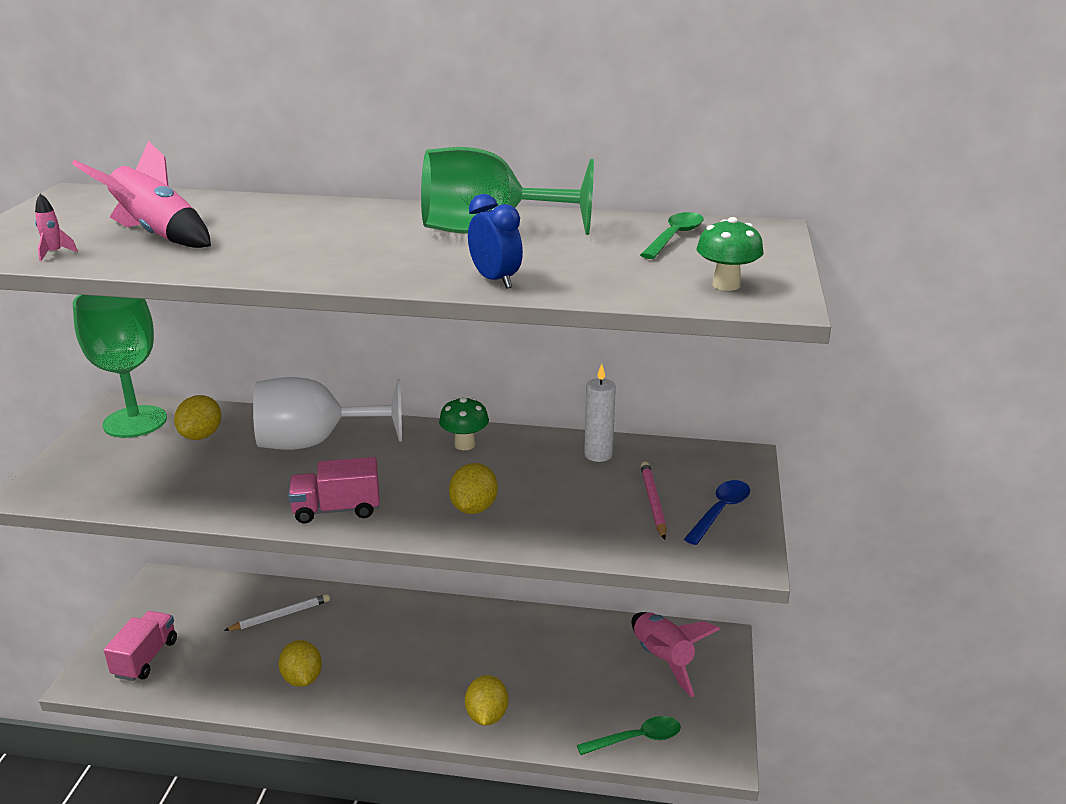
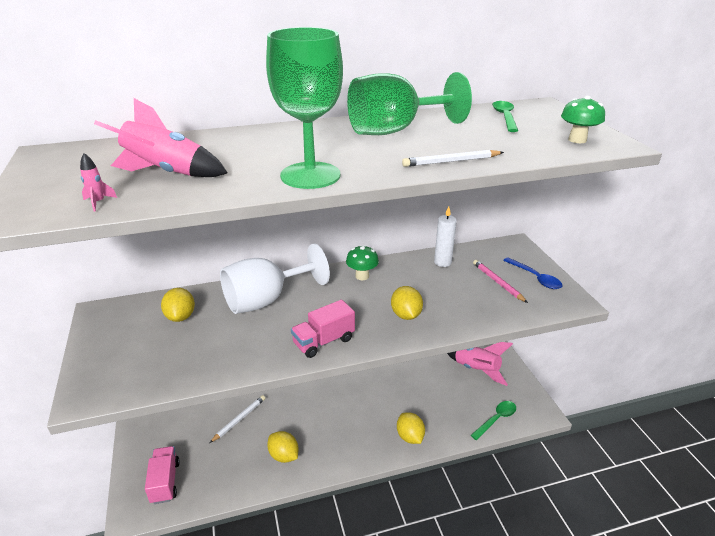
camera: 25 degrees left, 5 degrees up
green goblet [73,295,167,438] -> green goblet moved to [266,27,343,189]
blue clock [468,194,523,289] -> white pencil [402,150,504,167]
blue spoon [684,480,750,545] -> blue spoon turned 135 degrees clockwise [503,257,562,289]

